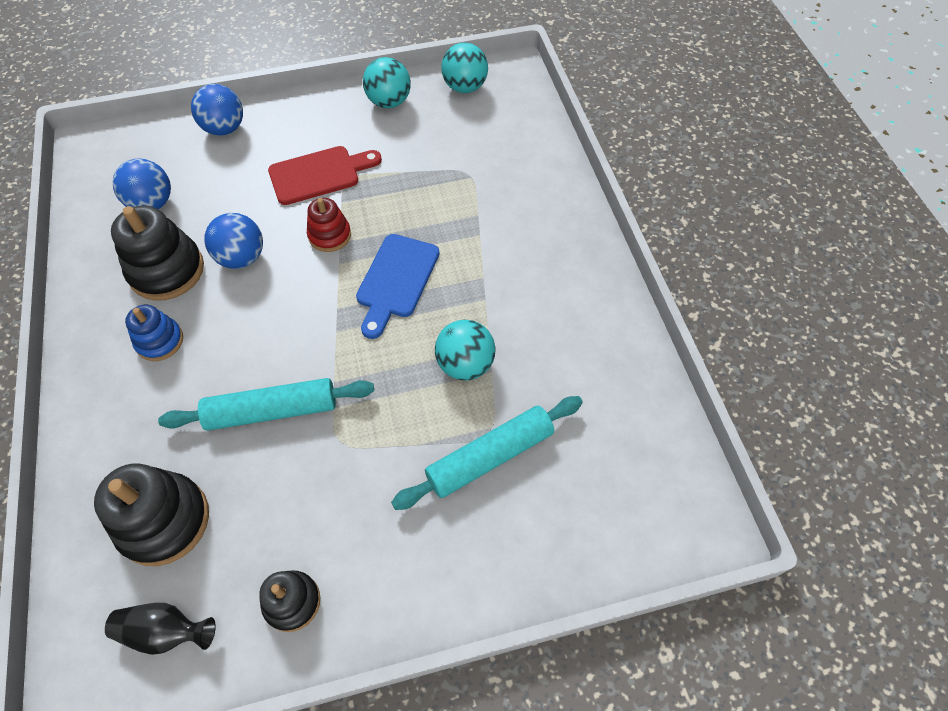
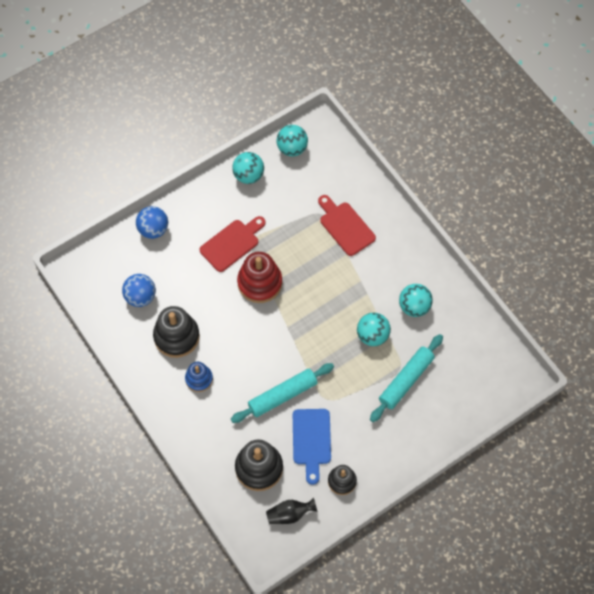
camera: 20 degrees left, 5 degrees up
blue ball [204,213,263,269] -> none
red stacking toy [307,198,351,252] -> red stacking toy [237,252,282,303], size x1.68
blue cutting board [356,234,440,339] -> blue cutting board moved to [293,409,331,485]
none -> red cutting board [318,195,376,256]
none -> turquoise ball [399,284,433,317]

